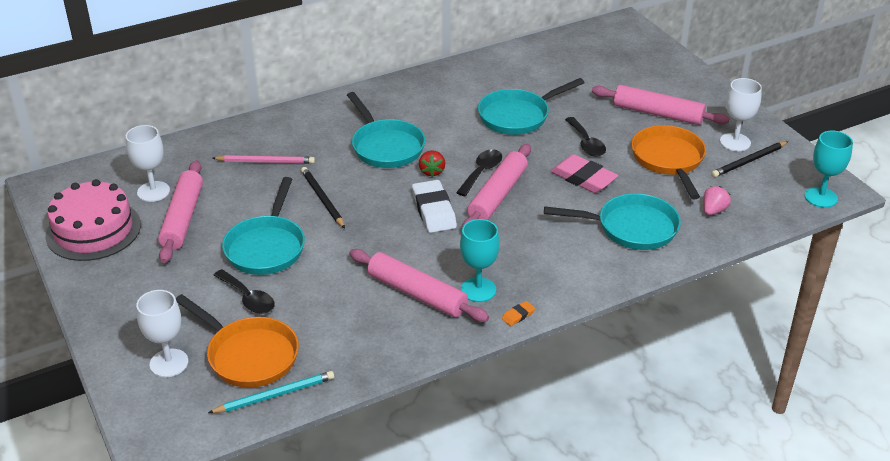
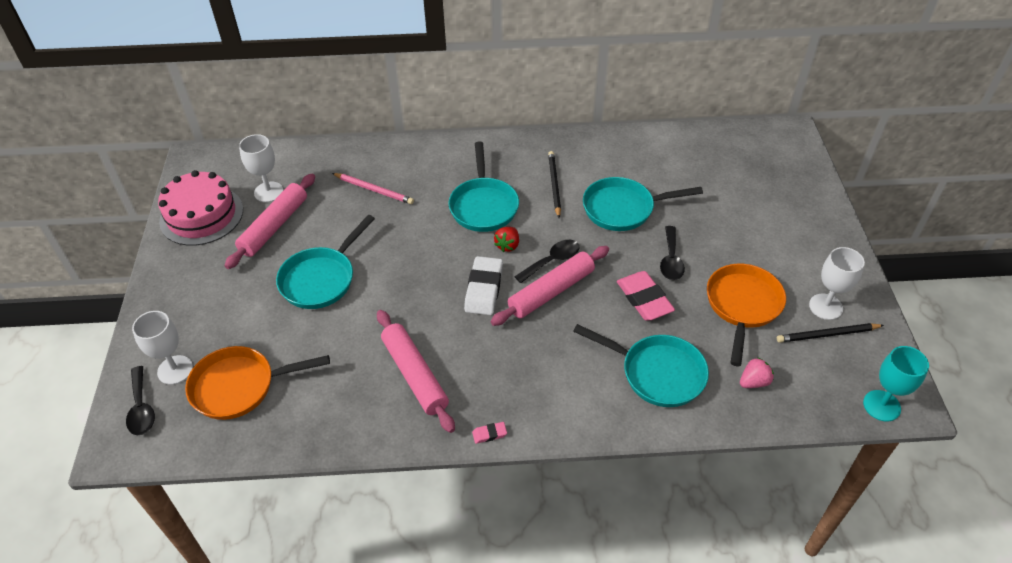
camera: 25 degrees right, 10 degrees up
orange pan [176,294,299,388] -> orange pan turned 105 degrees clockwise [185,346,330,420]
turquoise pencil [208,371,334,413] -> none
black spoon [213,269,275,314] -> black spoon moved to [126,366,155,435]
black pencil [301,167,345,228] -> black pencil moved to [548,151,561,218]
turquoise goblet [460,219,500,302] -> none
orange eraser [502,301,535,326] -> pink eraser [472,422,507,444]
pink rolling pin [592,85,730,125] -> none

